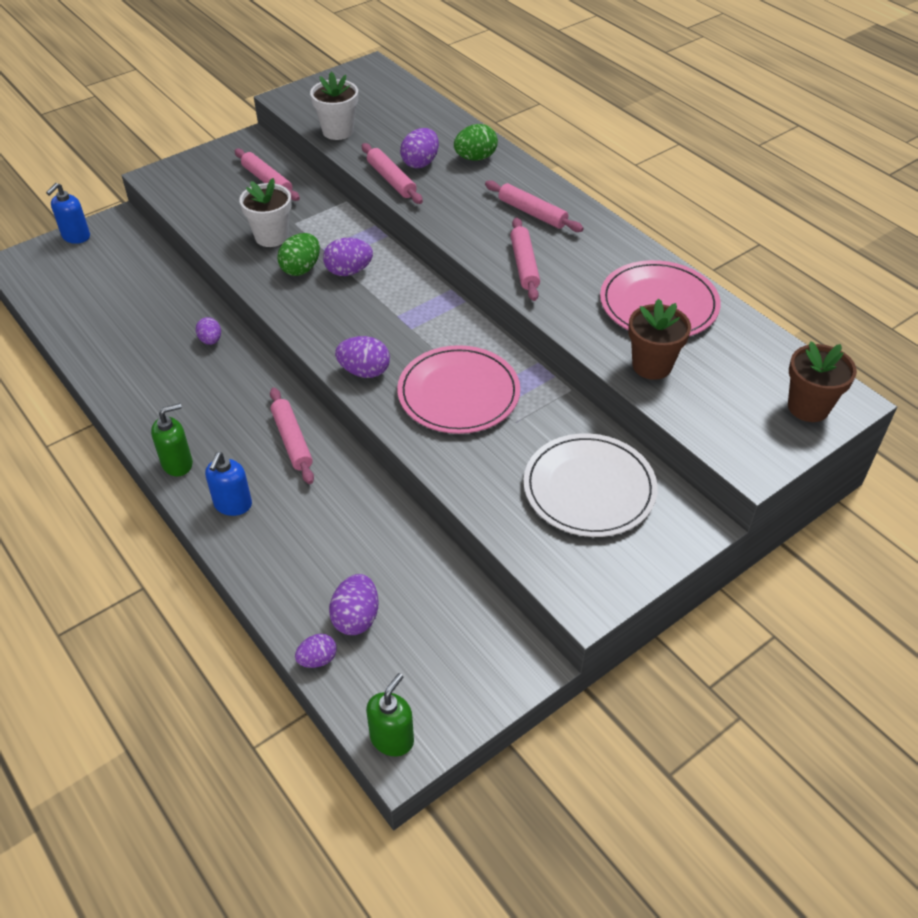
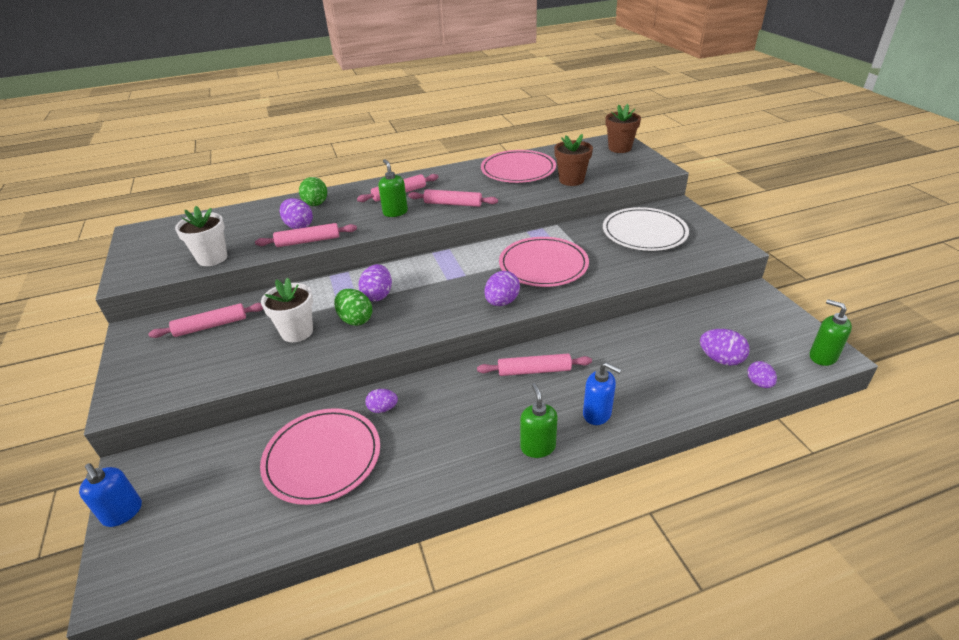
camera: 70 degrees left, 10 degrees down
none -> pink plate [260,408,380,505]
none -> green soap dispenser [378,159,408,217]

